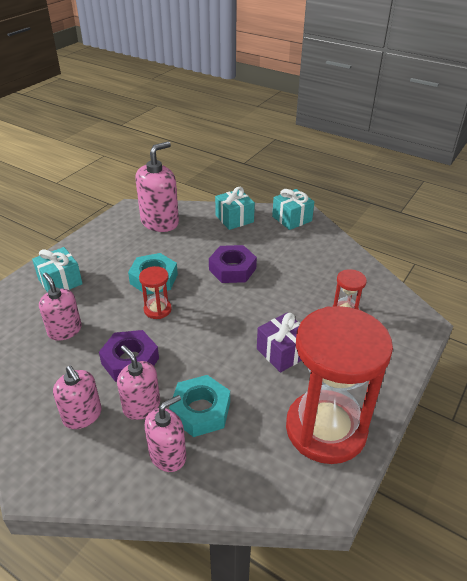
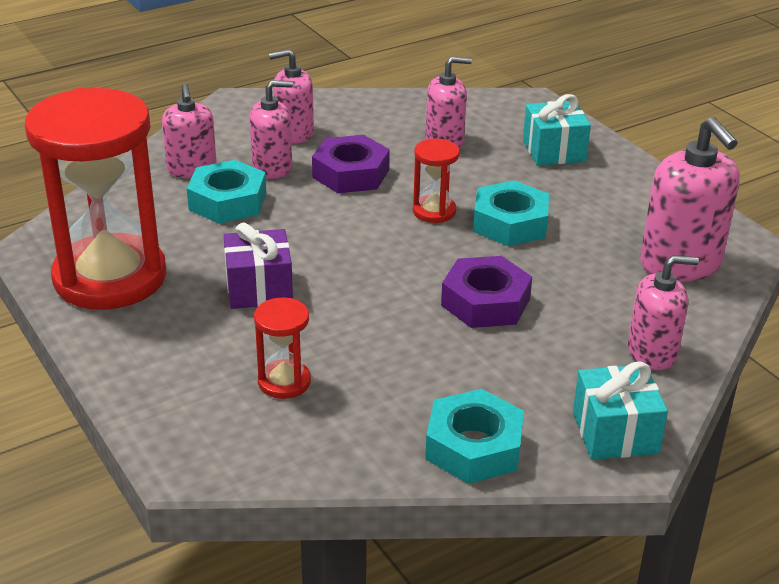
camera: 115 degrees right, 5 degrees down
turquoise gift [215,187,255,230] -> pink soap dispenser [628,255,699,370]
none -> turquoise nut [425,389,524,484]

